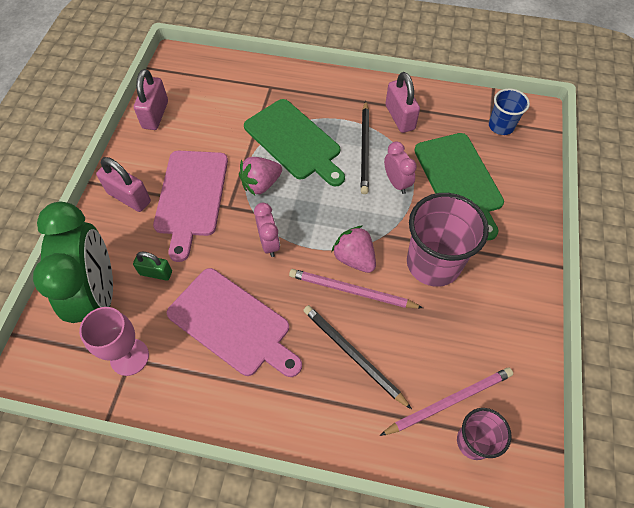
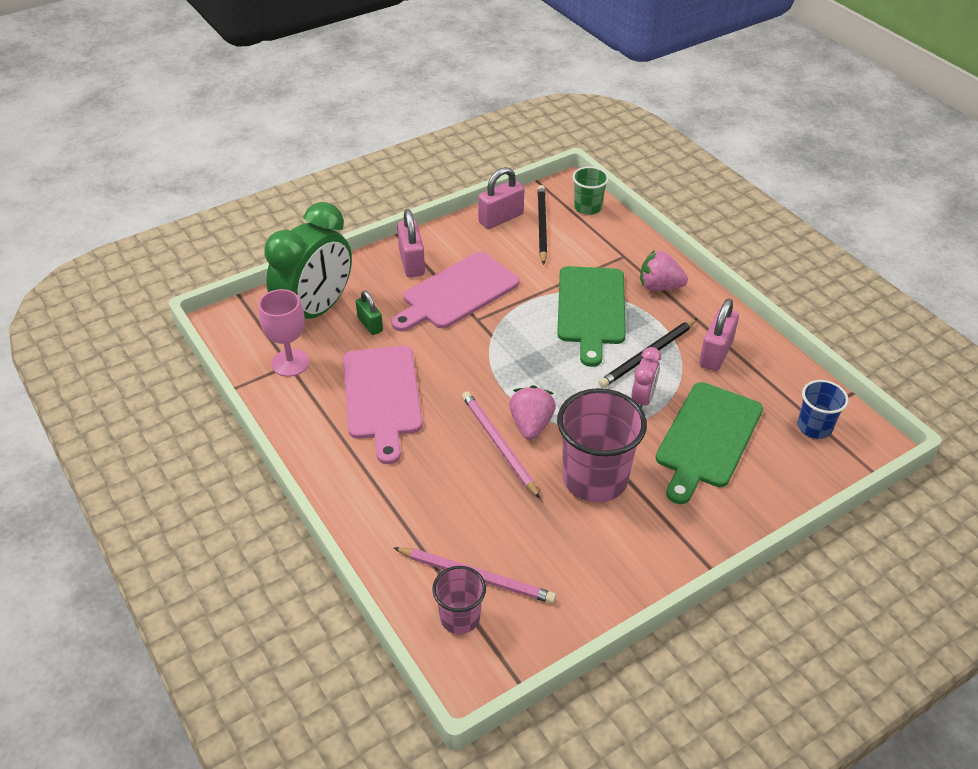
camera: 45 degrees right, 15 degrees down
pink strawberry [239,157,282,195] -> pink strawberry moved to [640,250,688,291]
pink clock [254,203,280,257] -> none
black pencil [303,305,412,409] -> black pencil moved to [537,185,547,265]
none -> green cup [572,166,609,215]

